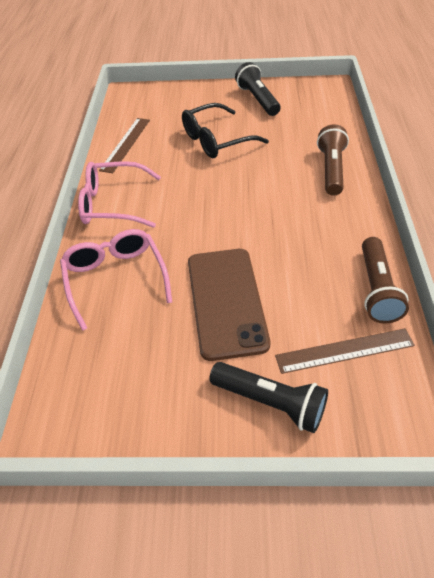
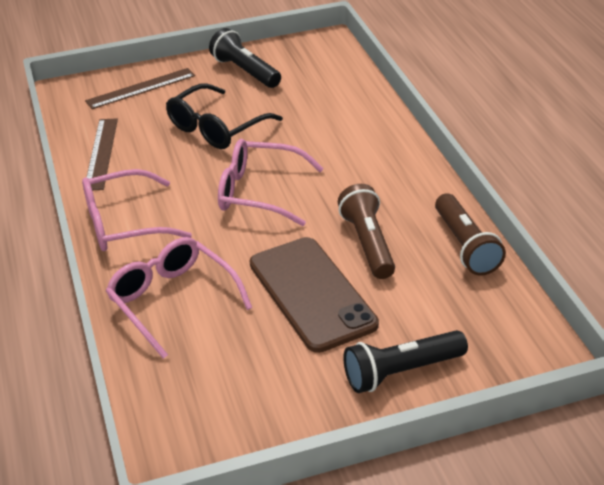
camera: 20 degrees left, 10 degrees down
black flashlight [209,362,328,433] -> black flashlight turned 150 degrees clockwise [343,330,468,393]
brown ruler [275,328,415,374] -> brown ruler moved to [85,68,195,109]
brown flashlight [317,124,349,196] -> brown flashlight moved to [338,184,395,279]
none -> pink glasses [218,139,324,226]

